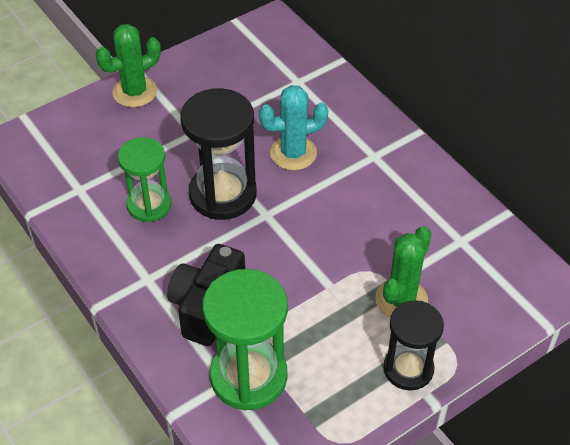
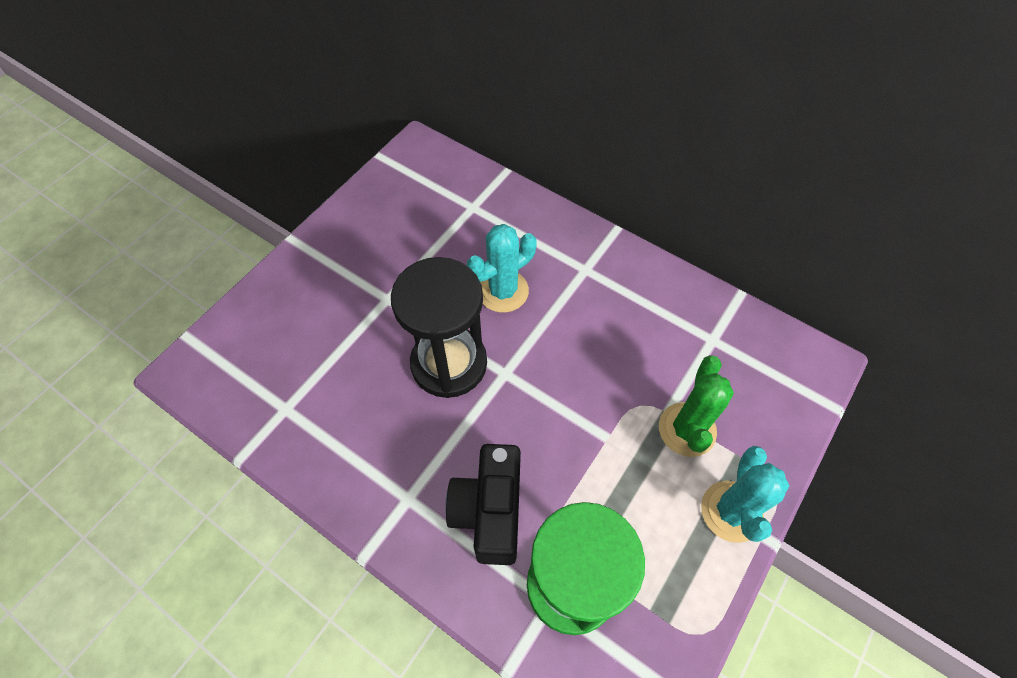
camera: 20 degrees left, 10 degrees up
green cactus [96,24,161,107] -> none
green hourglass [118,137,171,222] -> none
black hourglass [384,300,444,391] -> turquoise cactus [701,446,789,543]

